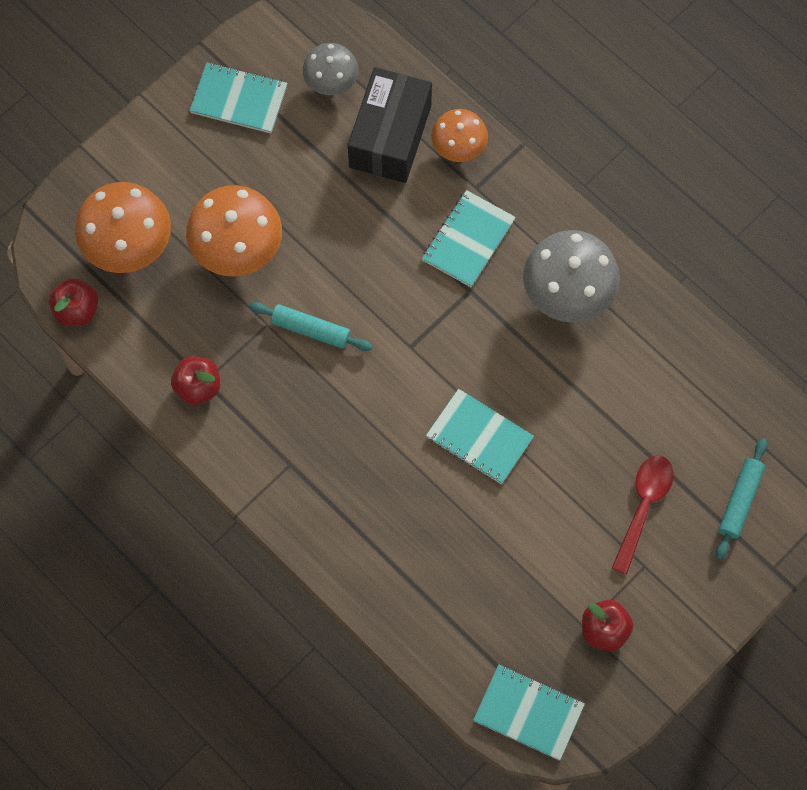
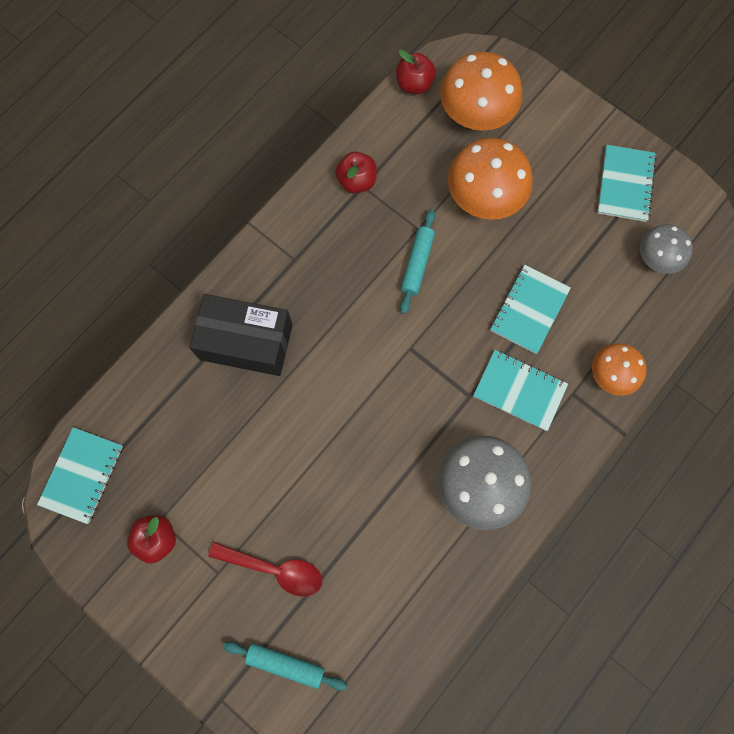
camera: 85 degrees right, 5 degrees up
black box [348,67,432,183] -> black box moved to [189,294,293,376]
turquoise notebook [426,389,534,484] -> turquoise notebook moved to [490,265,571,354]

